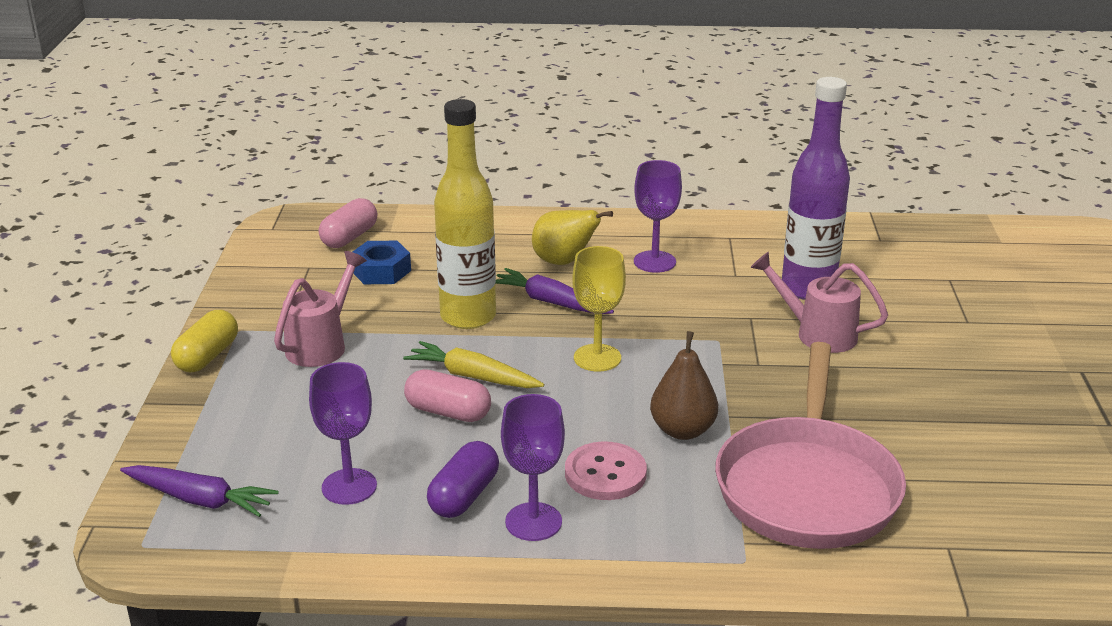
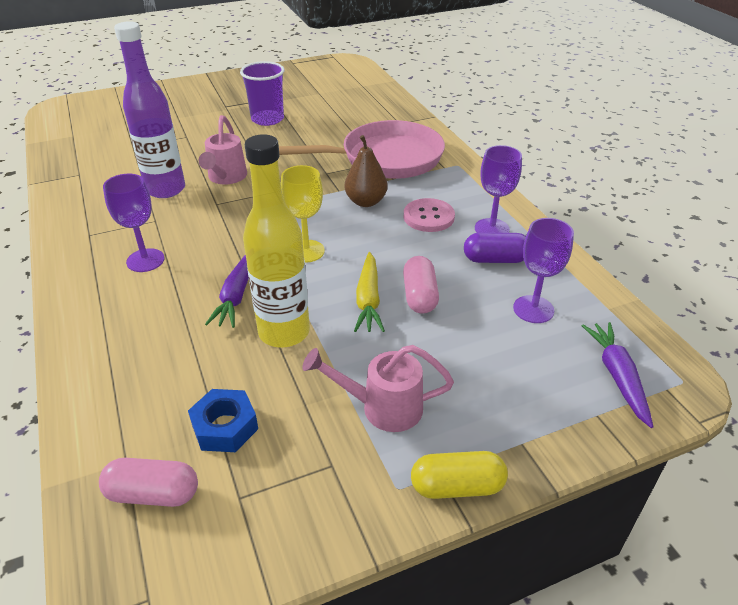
camera: 115 degrees left, 10 degrees up
yellow pear [532,210,613,265] -> none
none -> purple cup [240,61,284,126]

